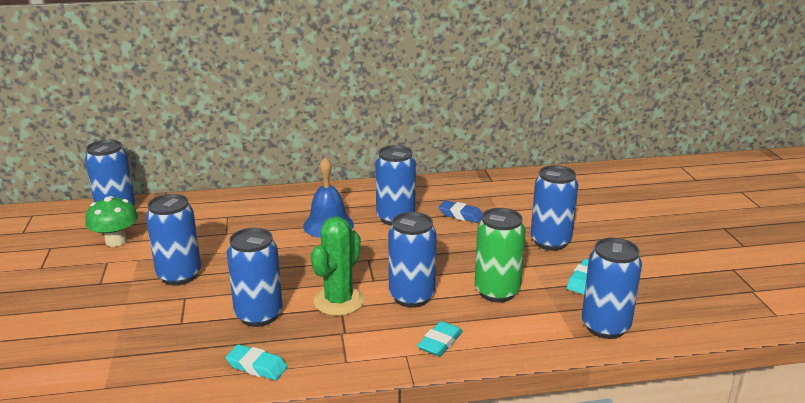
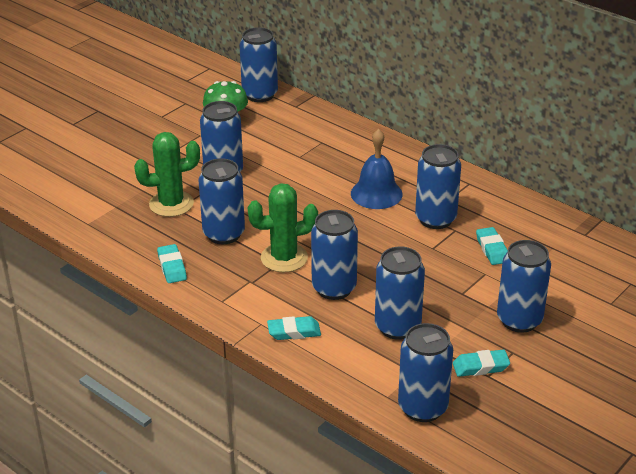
camera: 50 degrees right, 10 degrees up
blue eraser [439,200,483,223] -> turquoise eraser [476,227,508,265]
green can [475,208,526,302] -> blue can [375,246,425,340]
none -> green cactus [134,132,200,217]

